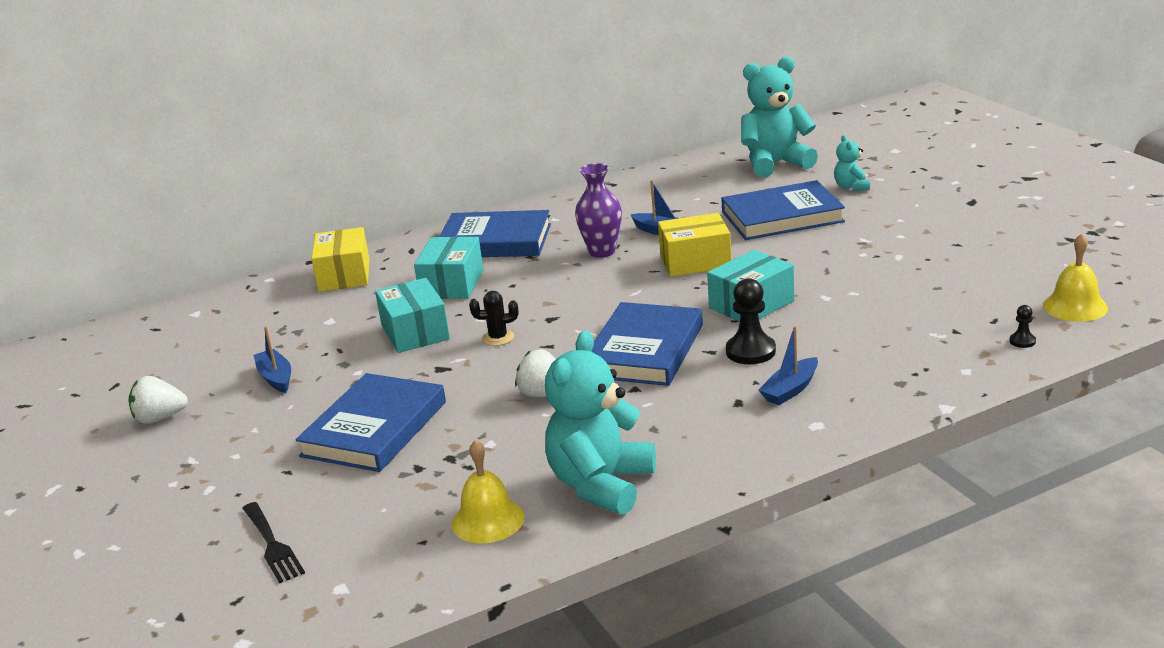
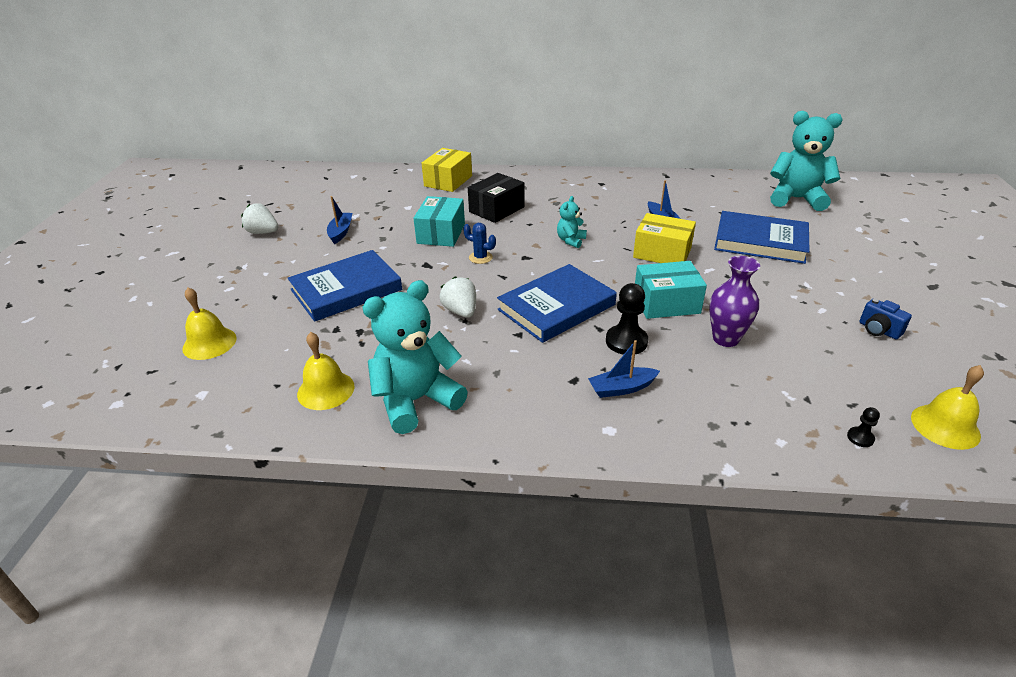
camera: 30 degrees right, 10 degrees up
black fork [243,502,305,583] -> yellow bell [182,287,237,360]
turquoise box [414,237,483,299] -> black box [468,173,525,223]
blue book [439,210,551,257] -> none
black cactus [469,291,518,346] -> blue cactus [463,223,496,264]
purple vase [575,163,622,258] -> purple vase moved to [709,256,760,347]
turquoise teddy bear [834,135,870,191] -> turquoise teddy bear moved to [557,196,587,248]
none -> blue camera [859,299,912,339]

